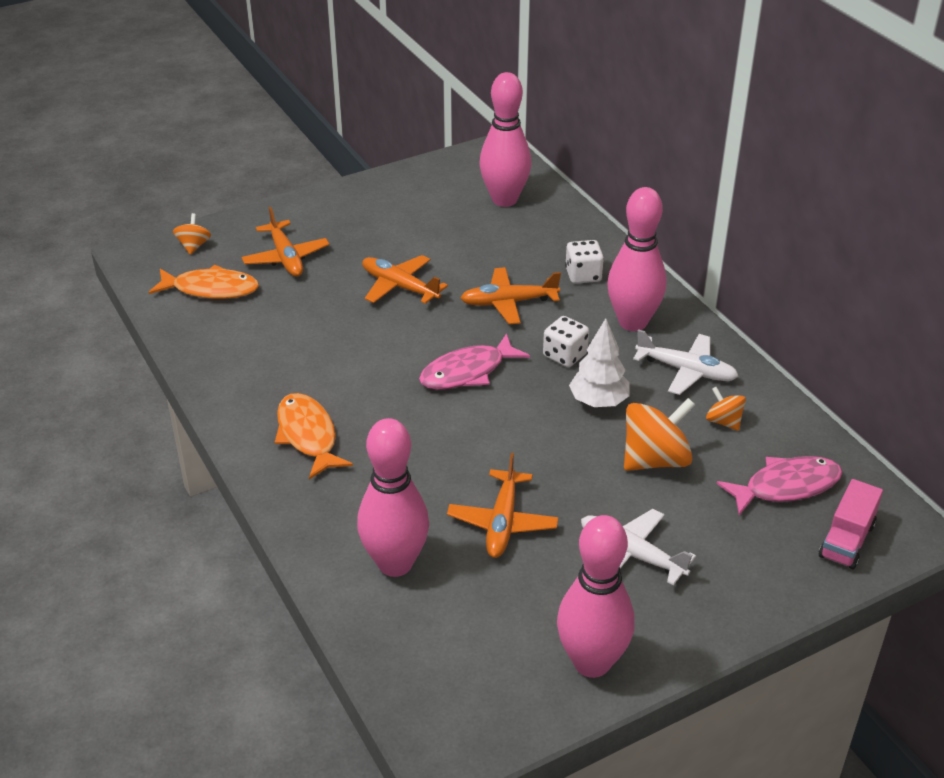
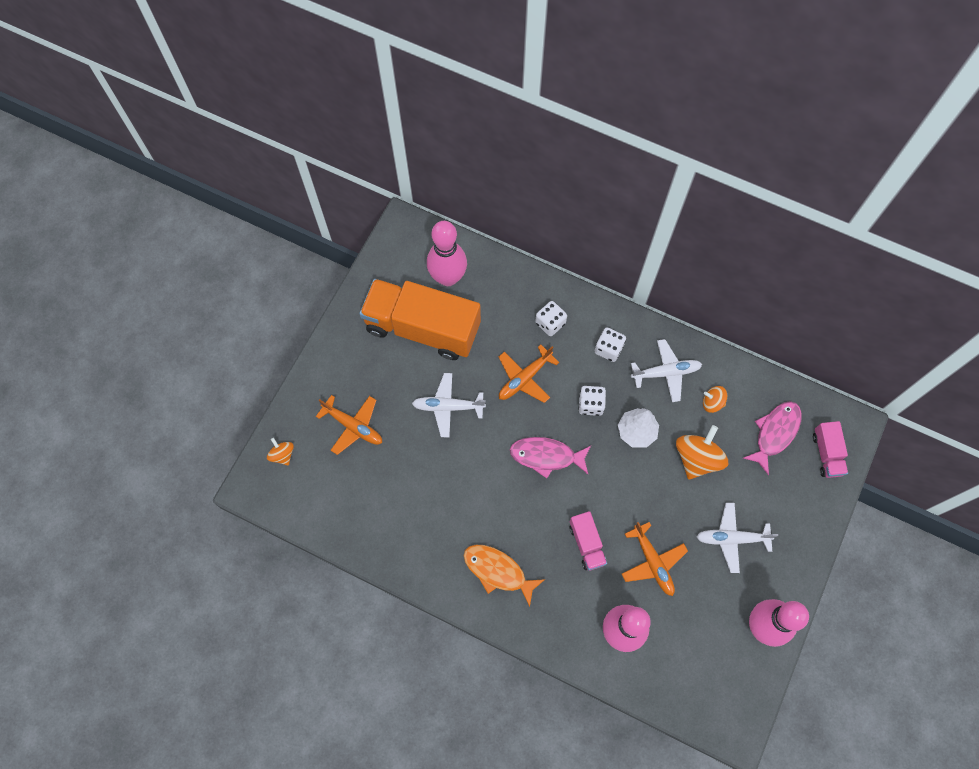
camera: 35 degrees left, 30 degrees up
orange fish [149,265,259,299] -> none
orange plane [362,255,448,304] -> white plane [412,373,486,437]
pink fish [419,333,530,390] -> pink fish turned 75 degrees clockwise [510,437,591,478]
pink bowling pin [607,187,666,331] -> white dice [595,327,626,362]
none -> orange truck [359,279,481,360]
none -> pink truck [570,511,607,571]

